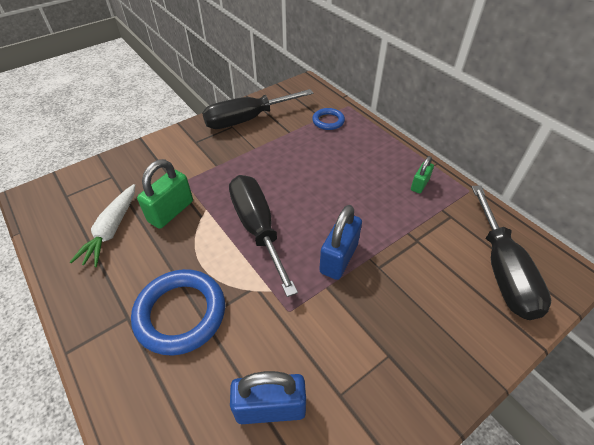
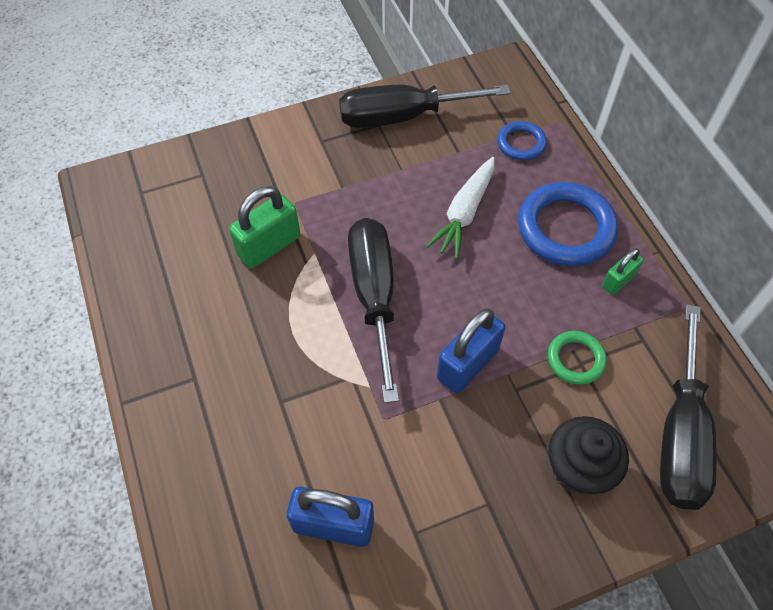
camera: 15 degrees right, 10 degrees up
white carrot [70,184,135,267] -> white carrot moved to [426,157,495,259]
blue ring [131,269,225,356] -> blue ring moved to [518,182,618,266]
none -> green ring [548,331,607,385]
none -> black cupcake [548,416,629,494]

